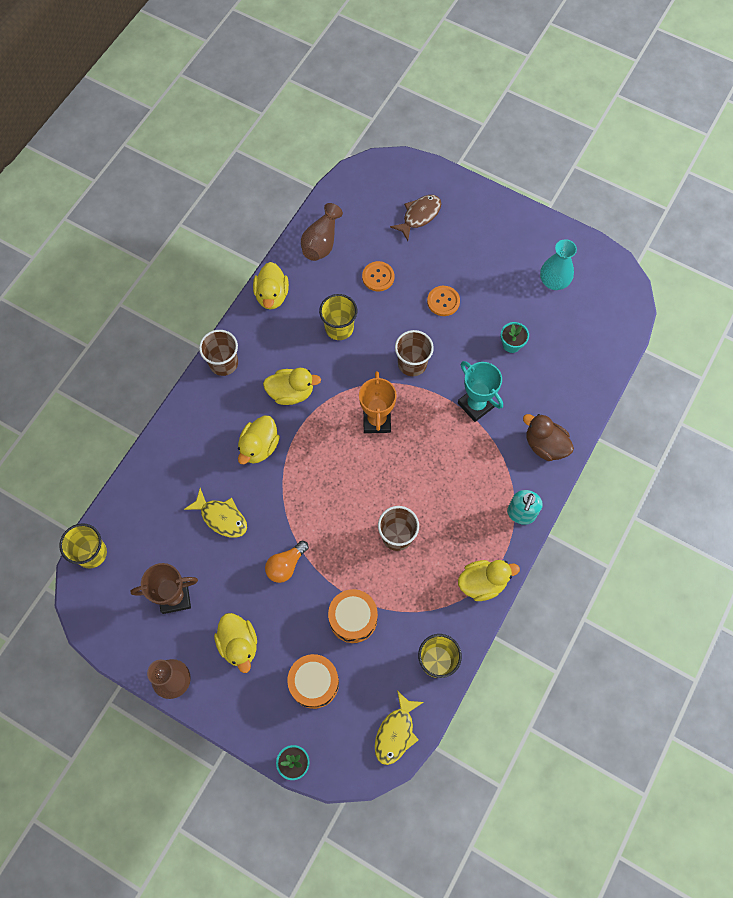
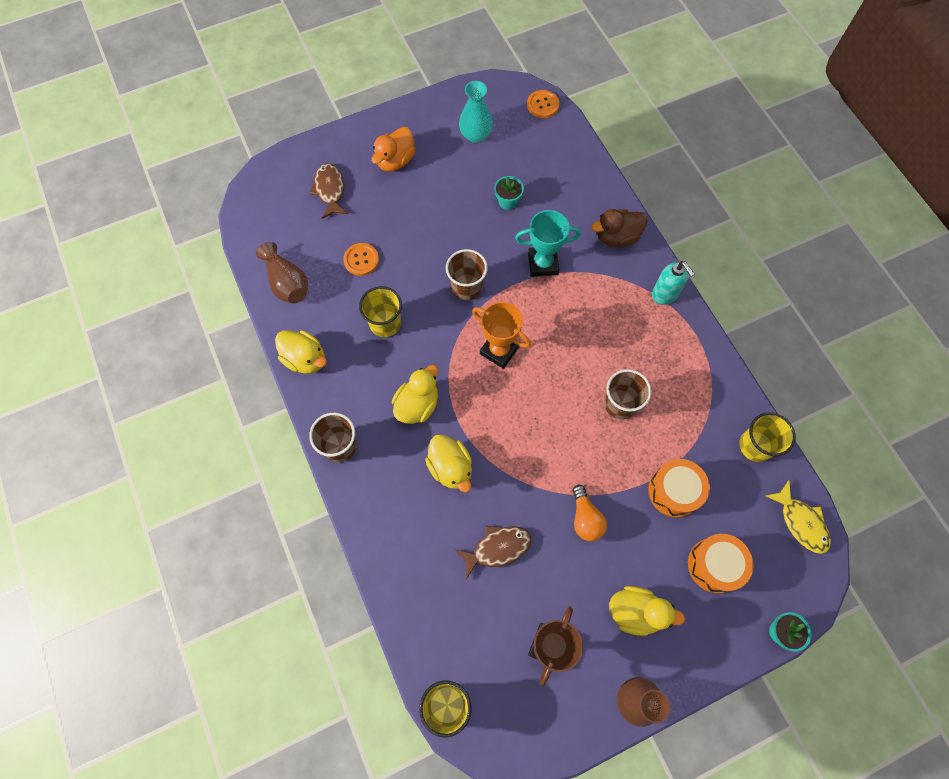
camera: 55 degrees left, 0 degrees up
yellow fish [184,488,247,538] -> brown fish [454,526,532,579]
orange button [427,286,460,316] -> orange button moved to [527,90,560,118]
yellow duck [458,560,520,601] -> none
none -> orange duck [372,127,416,171]

